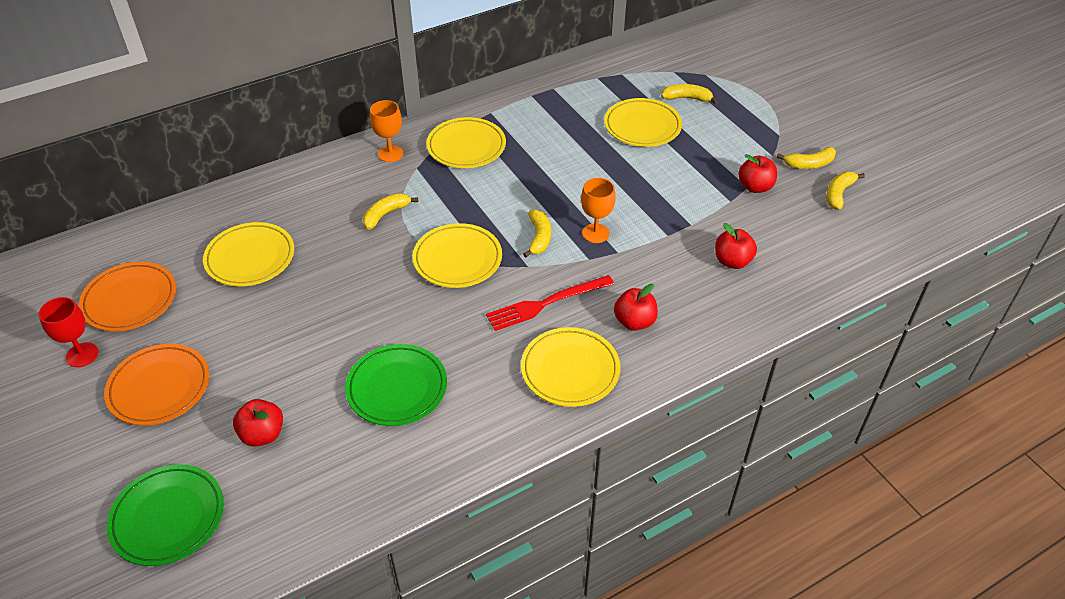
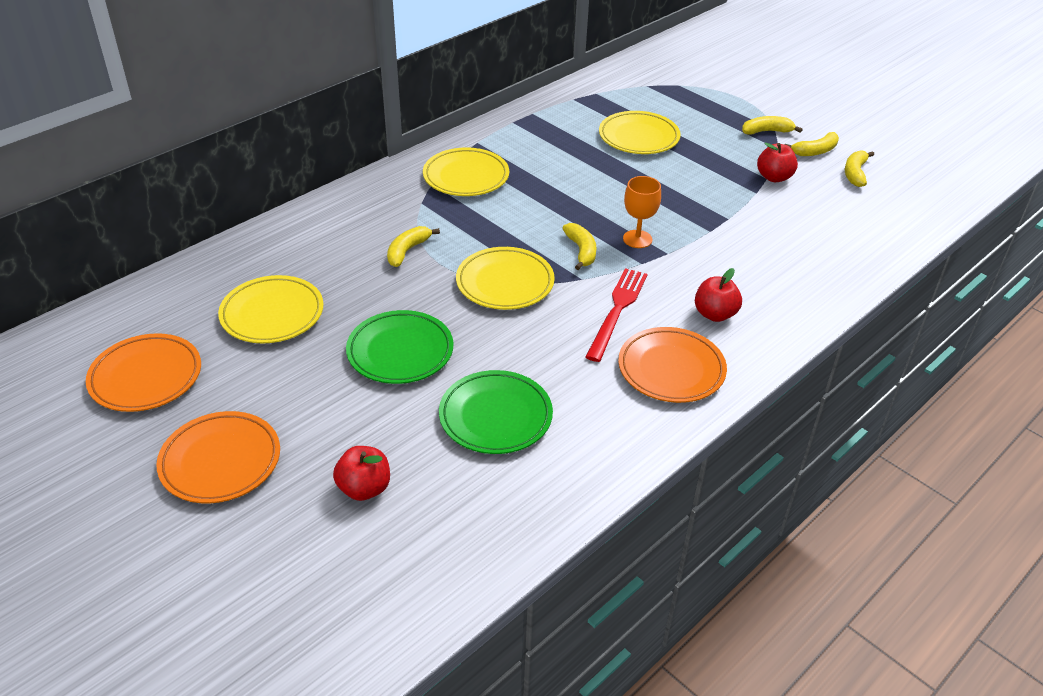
camera: 15 degrees left, 5 degrees down
red goblet [39,297,98,367] -> none
green plate [107,464,224,566] -> green plate moved to [346,310,453,384]
orange goblet [370,100,403,162] -> none
red fork [486,275,614,331] -> red fork turned 150 degrees clockwise [586,268,648,362]
yellow plate [521,327,620,407] -> orange plate [618,327,727,403]
yellow banana [661,84,718,104] -> yellow banana moved to [742,116,803,135]
red apple [715,223,757,269] -> none

